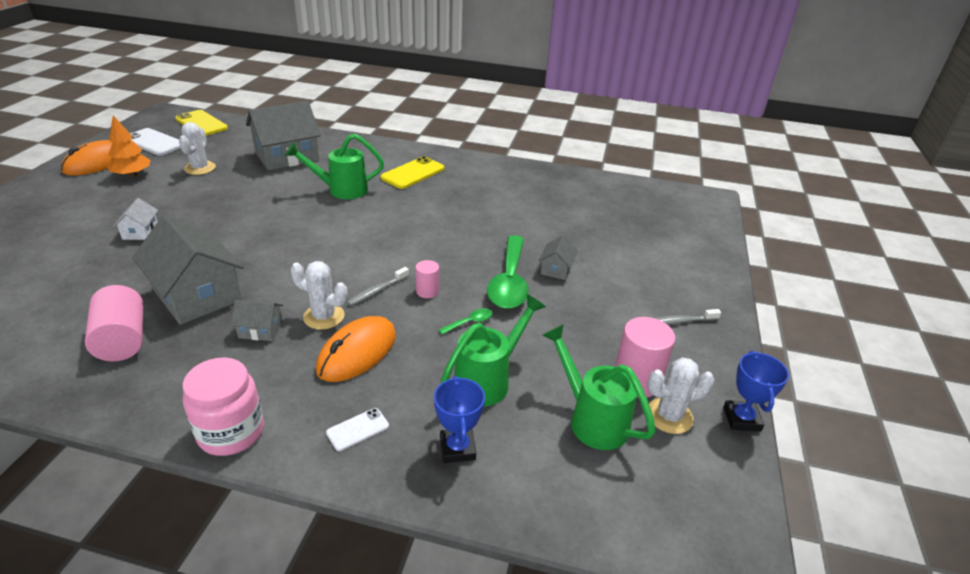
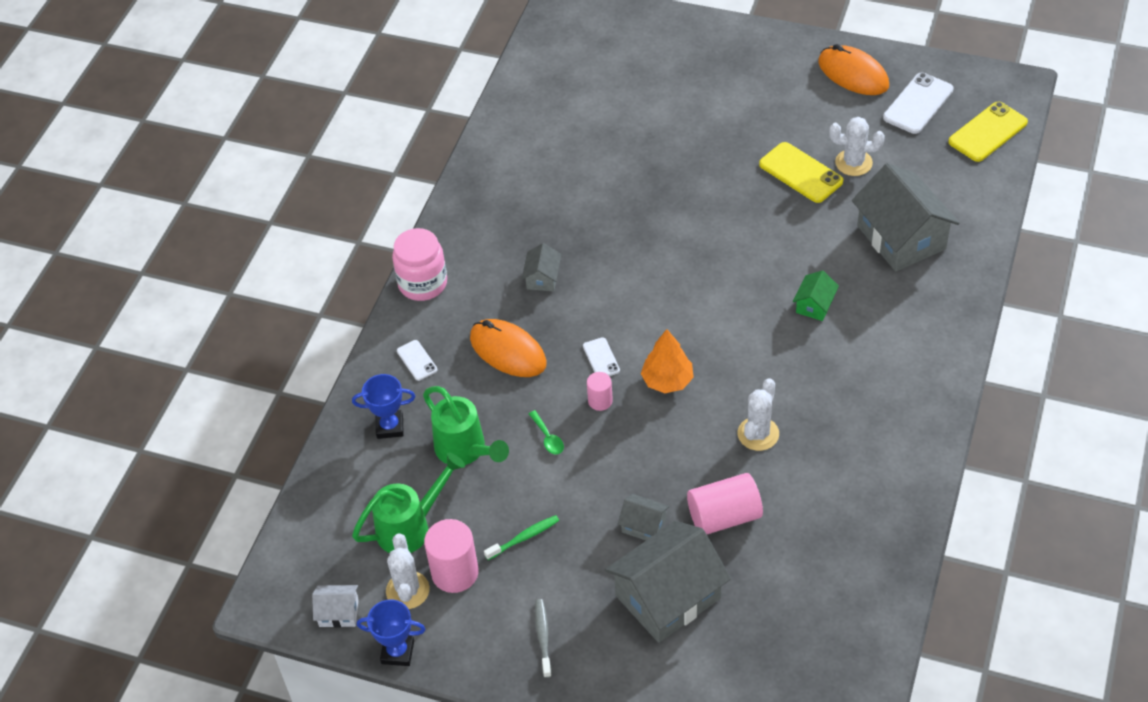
camera: 100 degrees right, 15 degrees up
pink cylinder [85,285,143,361] -> pink cylinder moved to [687,473,763,534]
orange tree [107,115,151,177] -> orange tree moved to [641,329,694,393]
white house [113,198,158,240] -> white house moved to [312,585,359,628]
grey house [132,215,244,325] -> grey house moved to [605,521,731,643]
green watering can [285,134,384,199] -> green house [793,270,839,321]
white cactus [291,261,348,330] -> white cactus moved to [738,378,779,451]
grey toothbrush [347,267,409,306] -> white phone [583,337,620,376]
yellow phone [381,156,445,189] -> yellow phone moved to [759,142,843,203]
green spoon [487,235,529,309] -> none
none -> green toothbrush [484,515,559,560]

